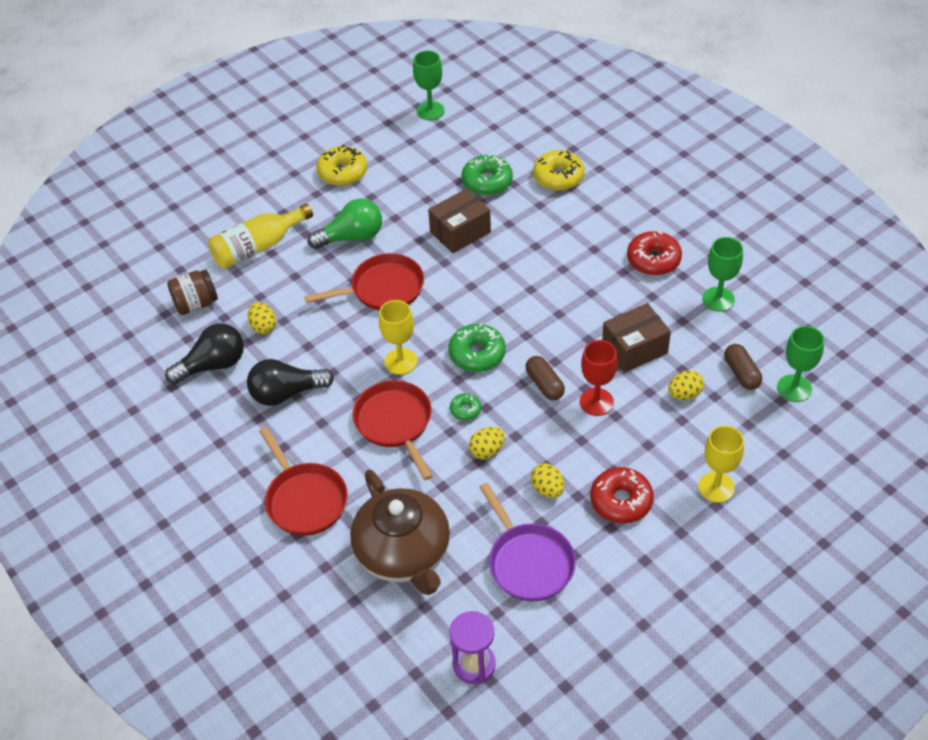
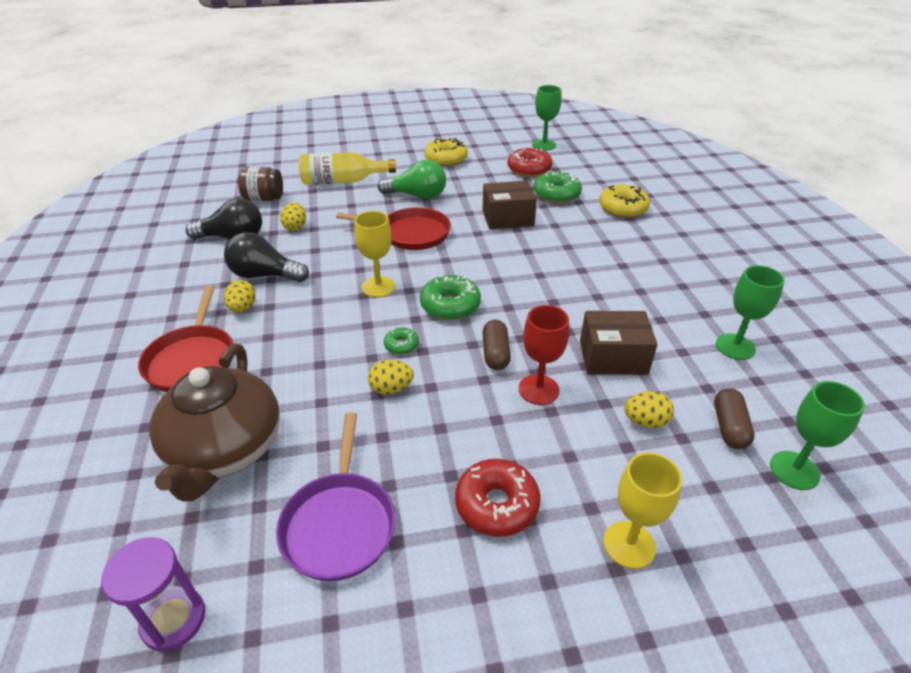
camera: 25 degrees right, 10 degrees down
red pan [352,380,433,480] -> none
yellow egg [531,463,565,498] -> yellow egg moved to [224,280,256,313]
red donut [627,231,682,275] -> red donut moved to [507,148,553,177]

